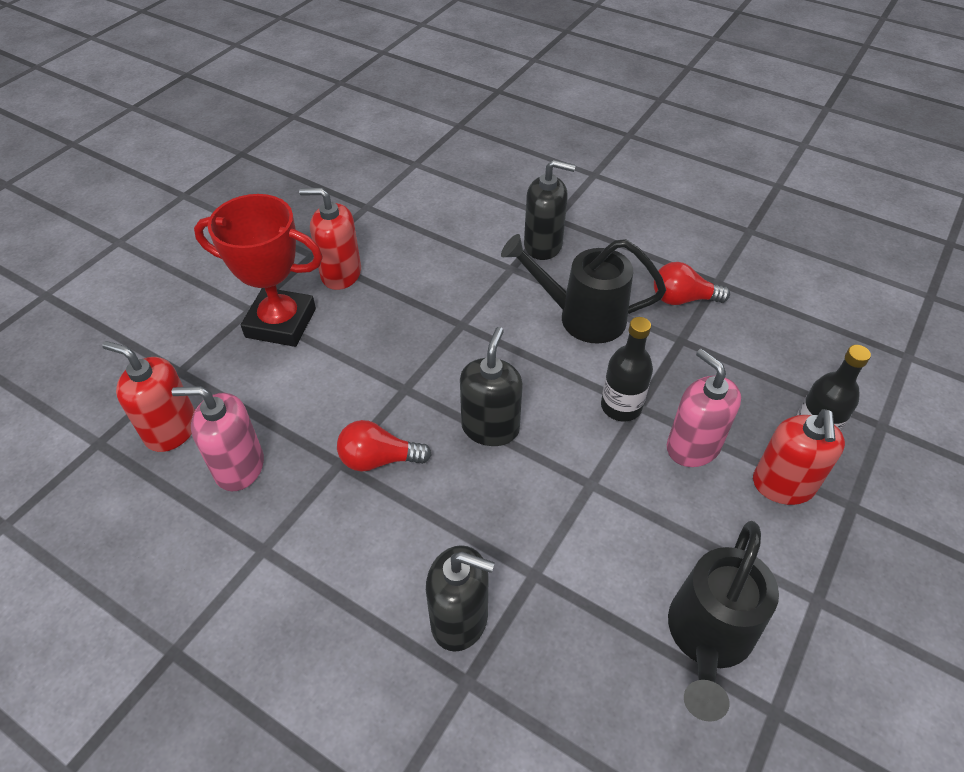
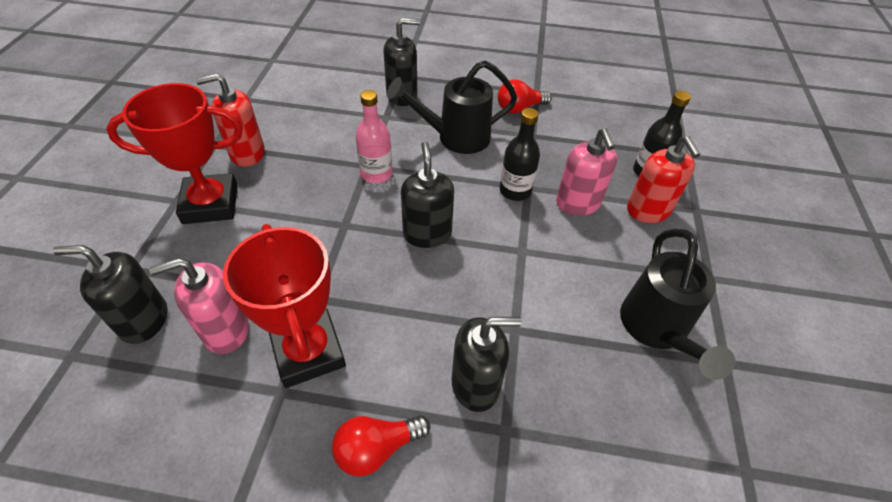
camera: 25 degrees left, 0 degrees up
red soap dispenser [102,341,195,452] -> black soap dispenser [53,245,168,344]
red light bulb [337,420,432,471] -> red light bulb moved to [332,415,430,476]
pink soap dispenser [667,349,741,467] -> pink soap dispenser turned 135 degrees counterclockwise [556,128,617,216]
none -> red trophy [223,224,346,388]
none -> pink bottle [355,90,393,183]

